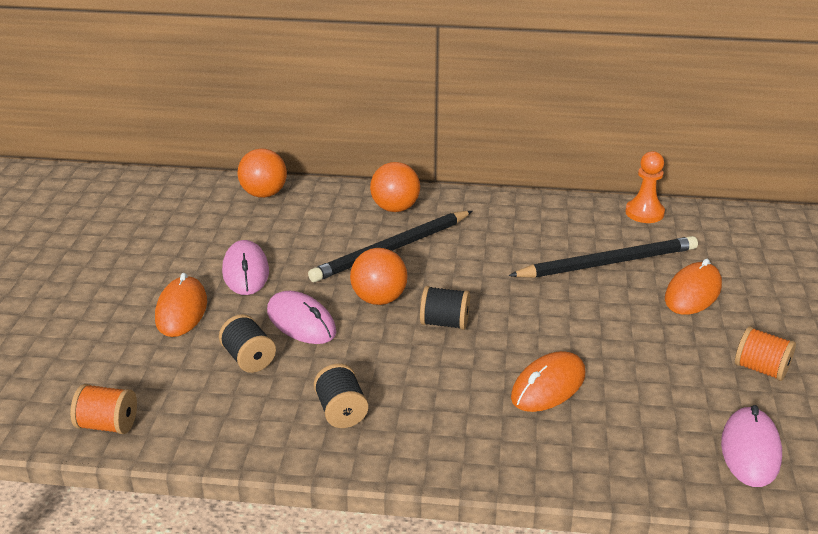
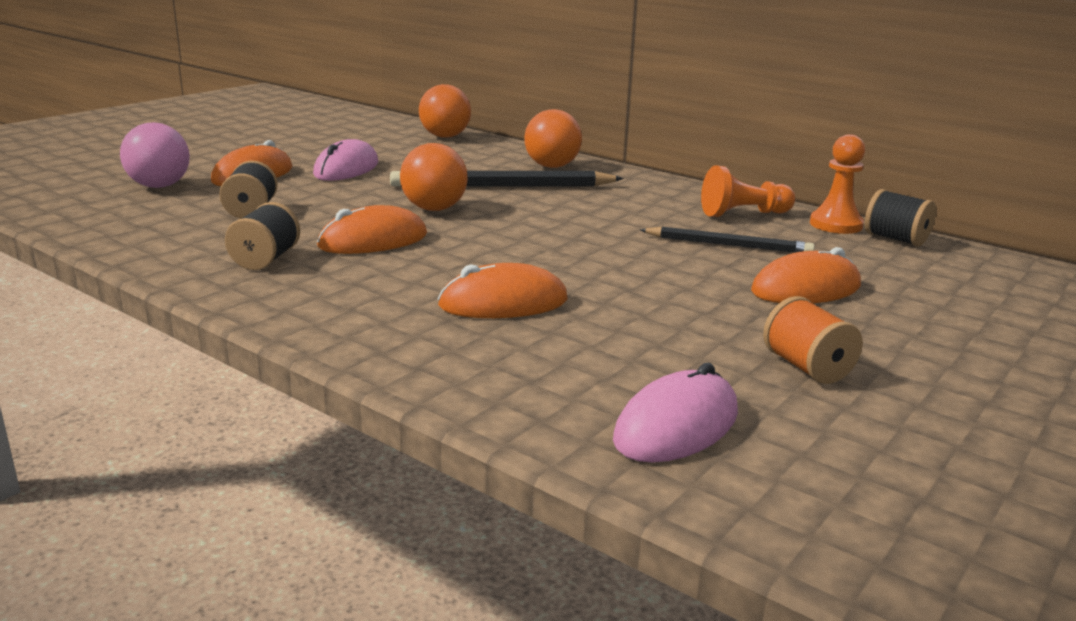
camera: 30 degrees right, 10 degrees down
orange spool [70,384,137,434] -> none
pink mouse [267,291,336,344] -> none
black spool [420,286,470,330] -> black spool moved to [865,189,936,246]
black pencil [508,236,698,278] -> black pencil [640,227,815,253], size x0.63
none -> pink ball [120,122,190,188]
none -> orange mouse [317,205,427,254]
none -> orange pawn [701,165,795,217]

